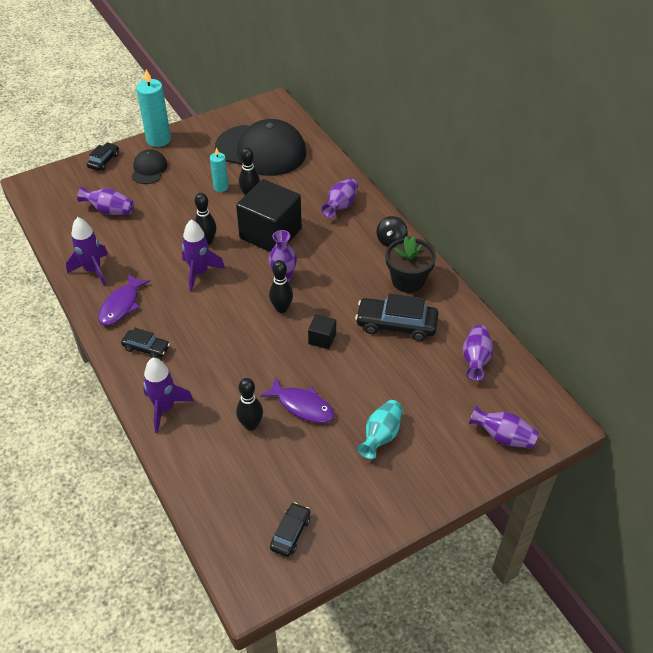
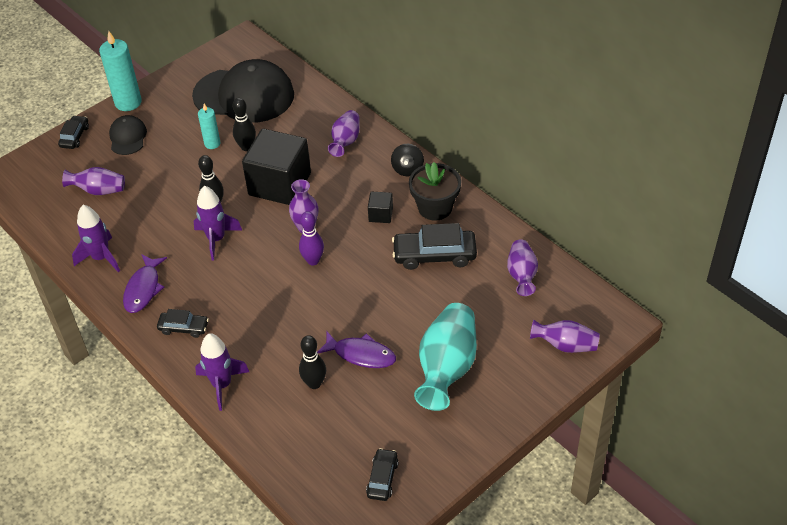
camera: 10 degrees left, 0 degrees up
black bowling pin [269,260,293,313] -> purple bowling pin [299,211,324,265]
black cube [308,314,336,349] -> black cube moved to [368,191,393,223]
turquoise vase [357,400,403,459] -> turquoise vase [414,303,477,411], size x1.73

